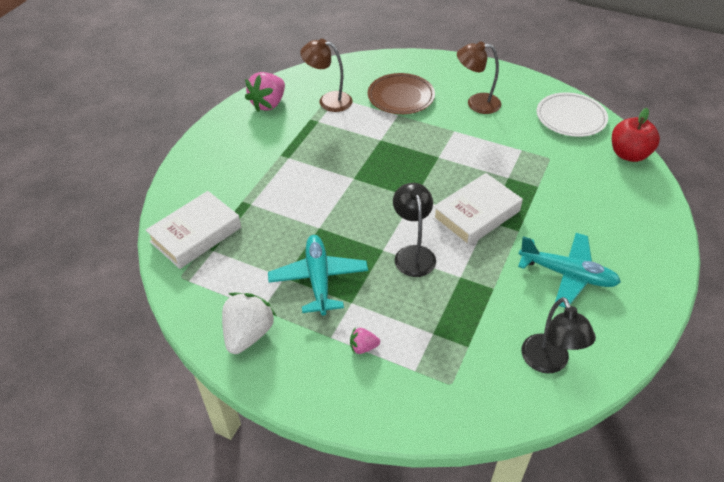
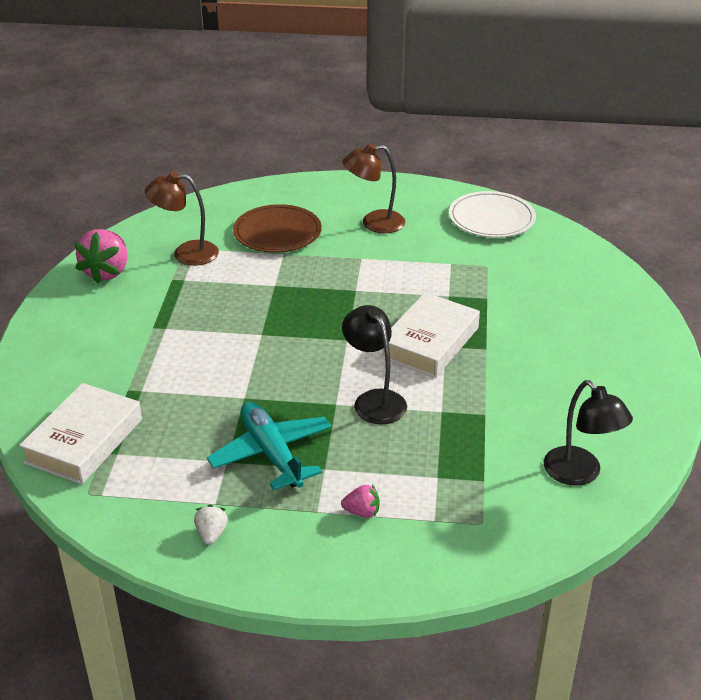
camera: 20 degrees left, 10 degrees down
white strawberry [222,293,276,354] -> white strawberry [194,505,228,545], size x0.49
pink strawberry [350,327,380,354] -> pink strawberry turned 150 degrees counterclockwise [341,484,379,518]
turquoise plane [518,233,621,308] -> none
red apple [612,108,660,162] -> none

